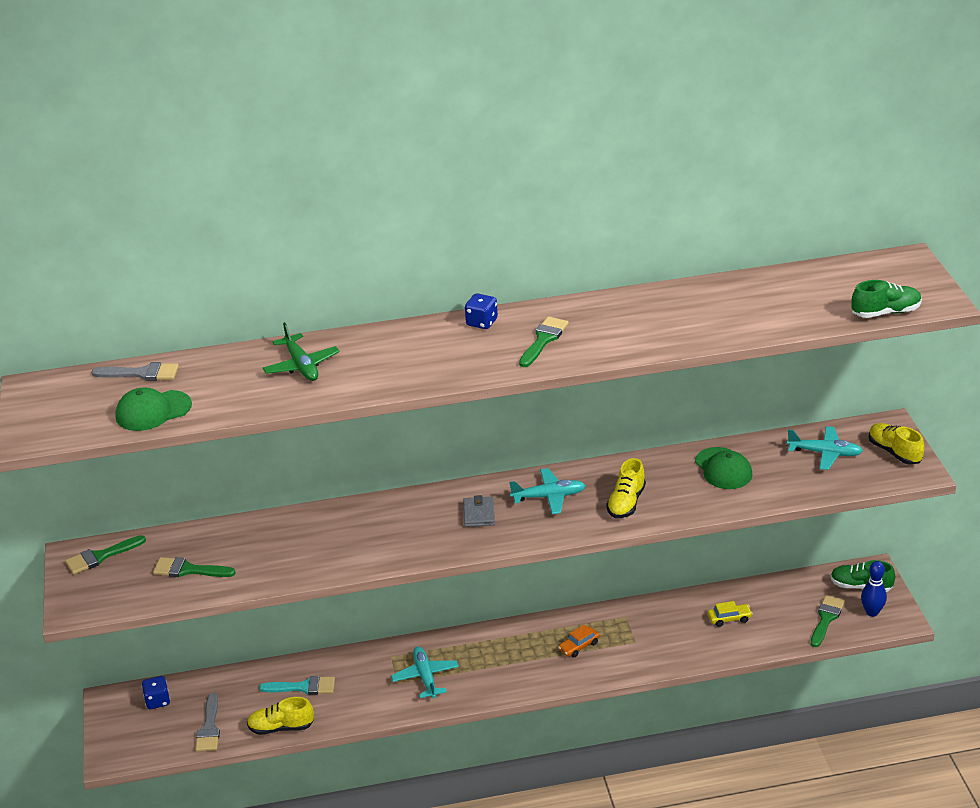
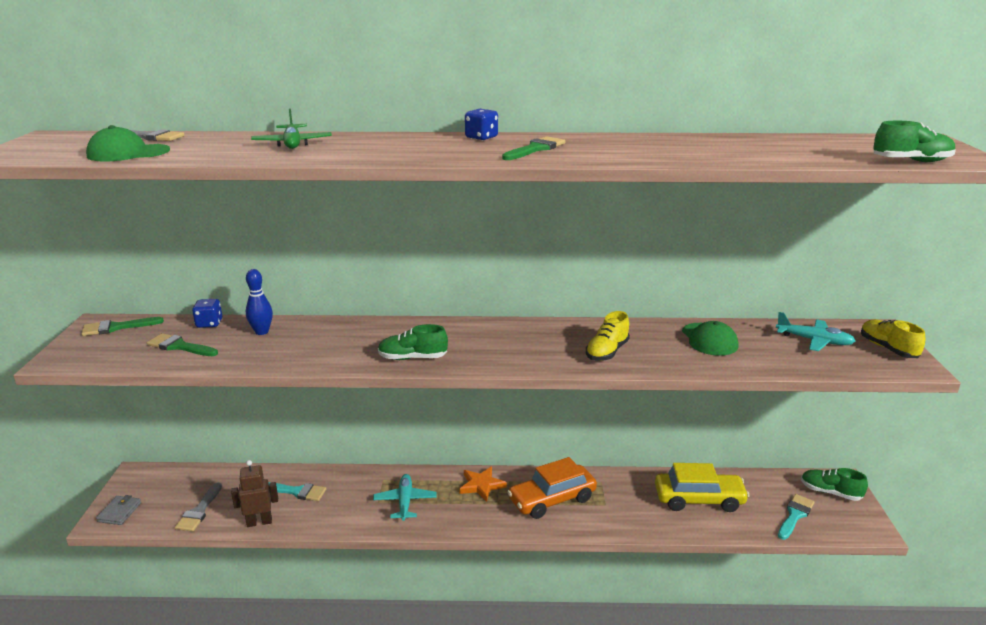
camera: 10 degrees right, 10 degrees down
blue dice [142,676,170,709] -> blue dice moved to [192,299,222,328]
yellow shoe [247,697,314,735] -> brown robot [231,460,278,527]
grey wallet [463,495,495,527] -> grey wallet moved to [96,495,141,525]
turquoise plane [509,468,586,514] -> none
orange car [558,624,600,658] -> orange car [507,457,597,519], size x2.16
yellow car [708,601,753,627] -> yellow car [655,463,749,512], size x2.16
green brush [811,595,845,647] -> turquoise brush [778,494,814,540]
blue bowling pin [861,561,887,617] -> blue bowling pin moved to [246,269,273,335]
none -> green shoe [378,324,448,360]
none -> orange star [459,467,507,502]

